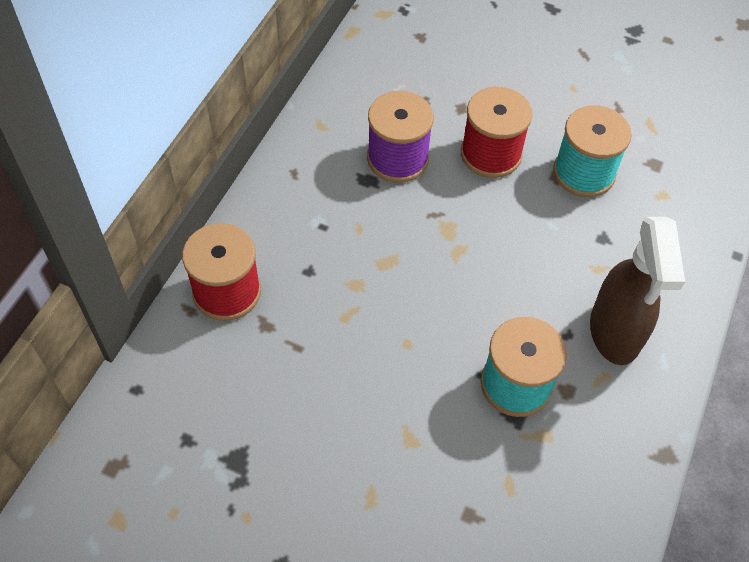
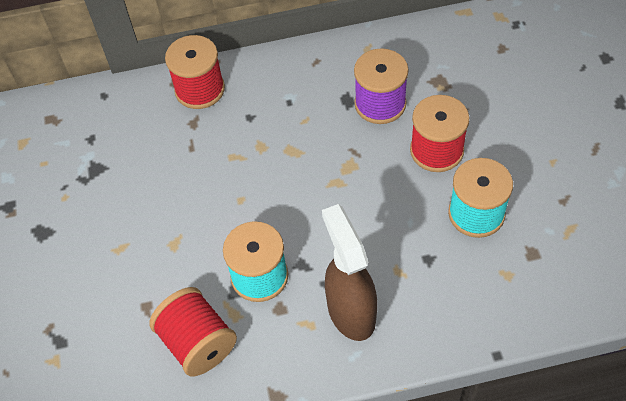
camera: 60 degrees right, 0 degrees up
brown spray bottle [590,217,685,365] -> brown spray bottle turned 105 degrees clockwise [322,204,377,341]
none -> red spool [149,287,237,376]

